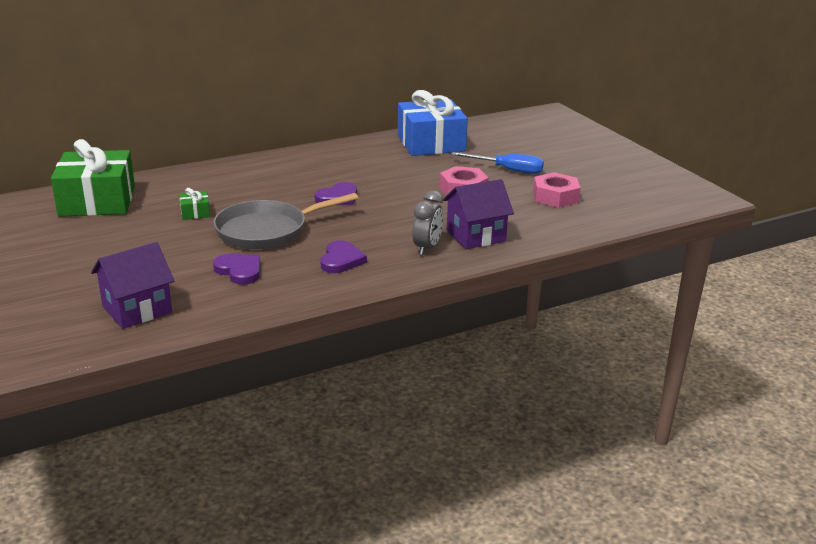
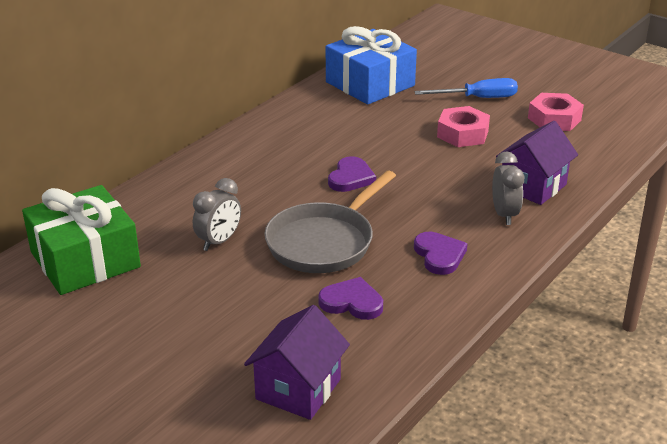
camera: 25 degrees left, 5 degrees up
green gift [179,188,210,220] -> grey clock [193,178,241,251]

